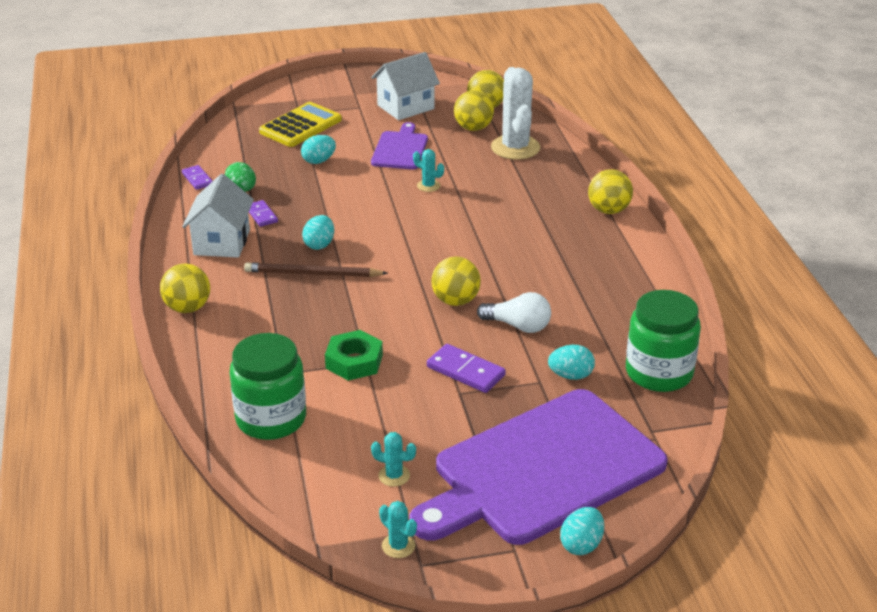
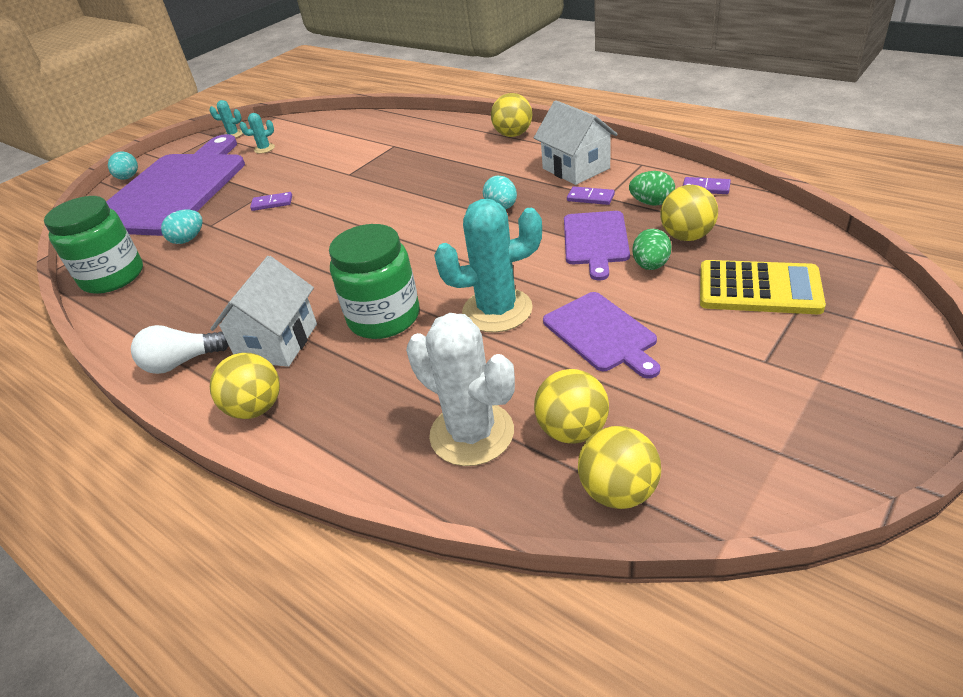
camera: 145 degrees right, 5 degrees up
green jar [230,333,306,440] -> green jar moved to [329,224,420,339]
brown pencil [244,263,388,277] -> none
yellow calculator [259,102,342,147] -> yellow calculator turned 75 degrees counterclockwise [700,260,826,314]
turquoise egg [301,135,336,164] -> green egg [632,229,672,270]
green nut [325,330,383,381] -> none
white house [371,52,440,120] -> white house moved to [210,256,317,367]
turquoise cactus [413,149,444,192] -> turquoise cactus [434,199,542,332], size x2.20
purple domino [427,344,506,393] -> purple domino [250,192,292,211], size x0.65
yellow ball [431,257,481,306] -> yellow ball moved to [660,185,718,241]
white light bulb [477,292,551,333] -> white light bulb moved to [131,325,229,374]
none -> purple cutting board [564,211,630,281]

